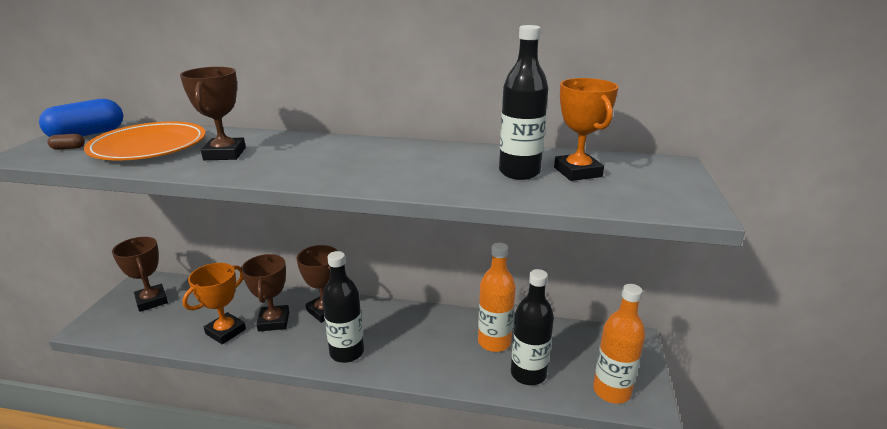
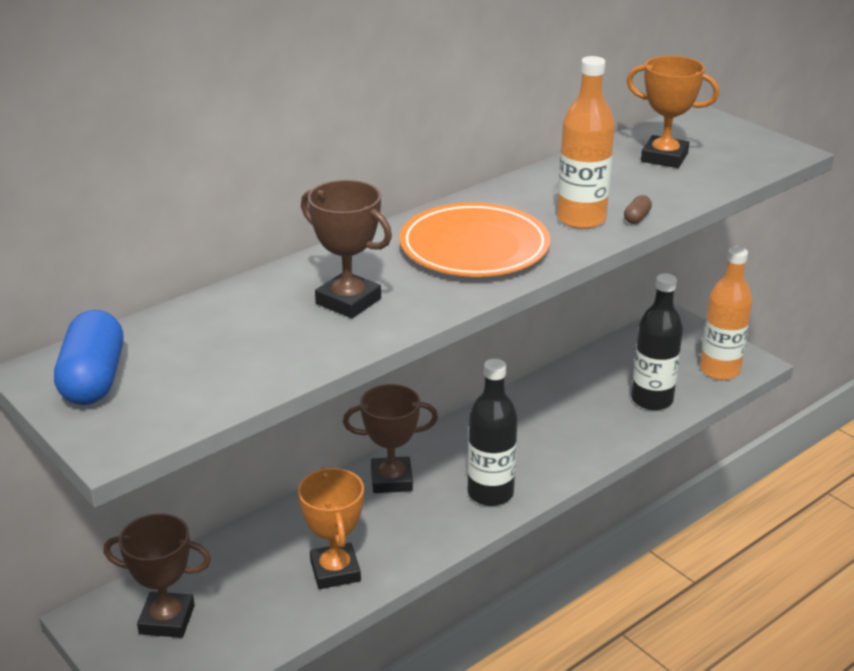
camera: 50 degrees left, 5 degrees up
brown capsule [48,134,85,150] -> brown capsule moved to [624,195,652,224]
orange plate [84,121,206,161] -> orange plate moved to [399,202,551,277]
brown trophy [241,254,289,332] -> none
orange bottle [478,243,516,352] -> orange bottle moved to [557,56,615,229]
black bottle [499,25,548,180] -> none

